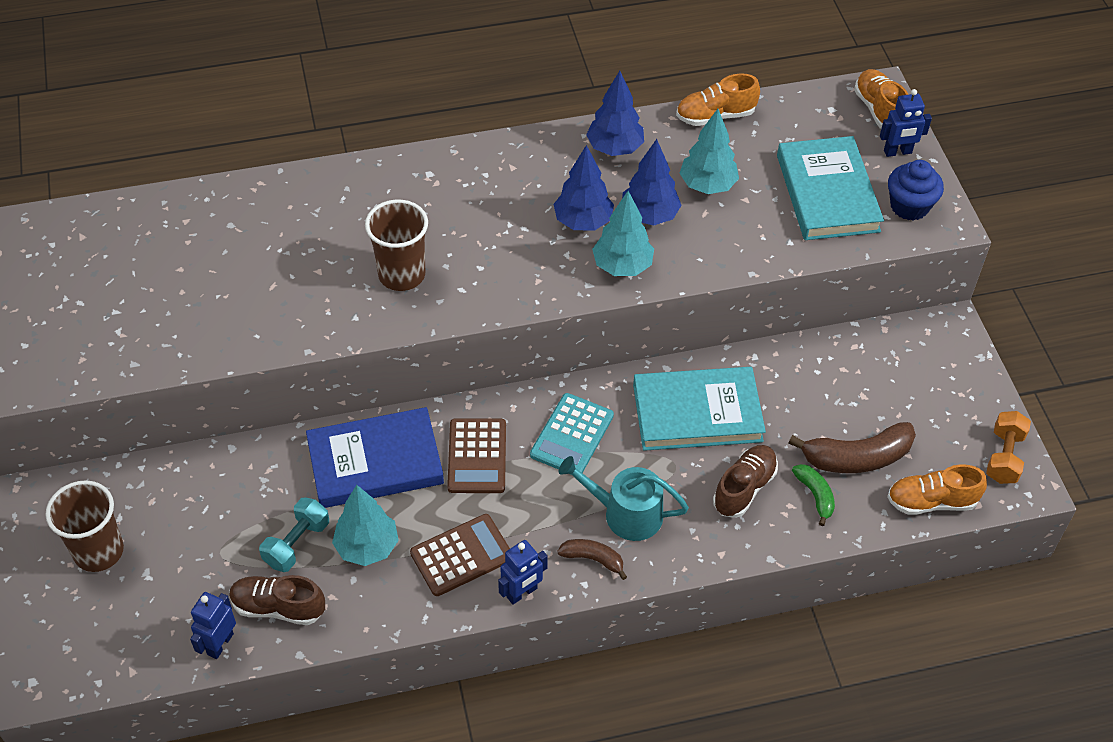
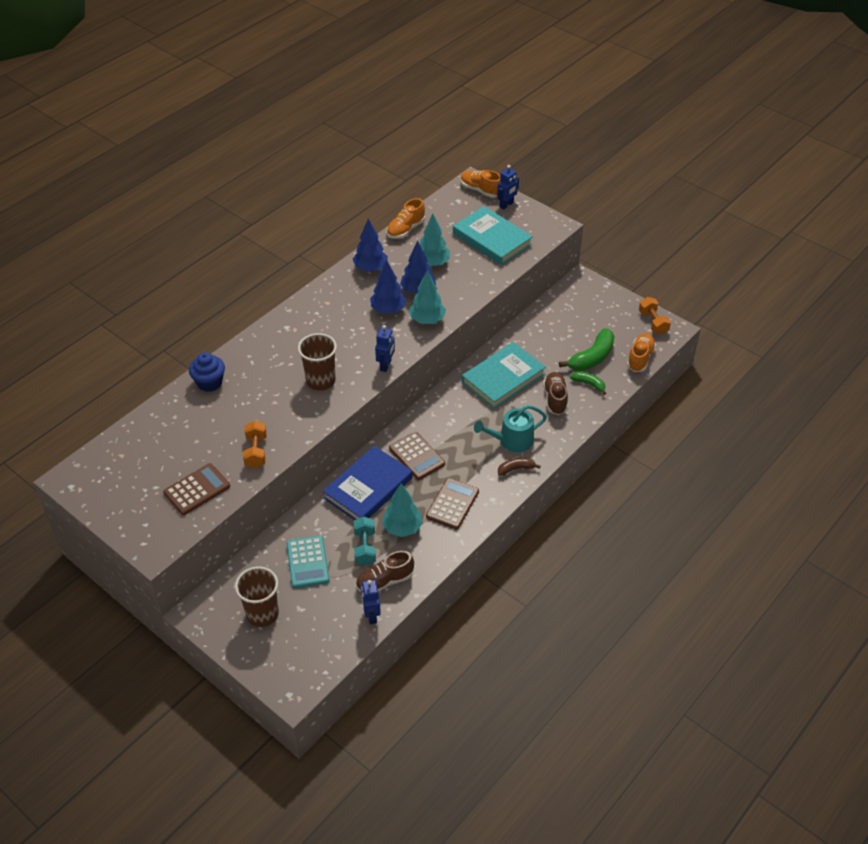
camera: 35 degrees left, 5 degrees down
blue robot [498,540,548,605] -> blue robot moved to [375,325,395,372]
turquoise calculator [530,393,614,473] -> turquoise calculator moved to [286,536,330,588]
brown banana [789,422,916,473] -> green banana [559,328,615,371]
orange shoe [887,464,987,515] -> orange shoe turned 150 degrees clockwise [627,333,656,372]
blue cupcake [888,160,944,221] -> blue cupcake moved to [189,352,225,392]
none -> brown calculator [163,463,230,515]
none -> orange dumbbell [243,421,267,468]

